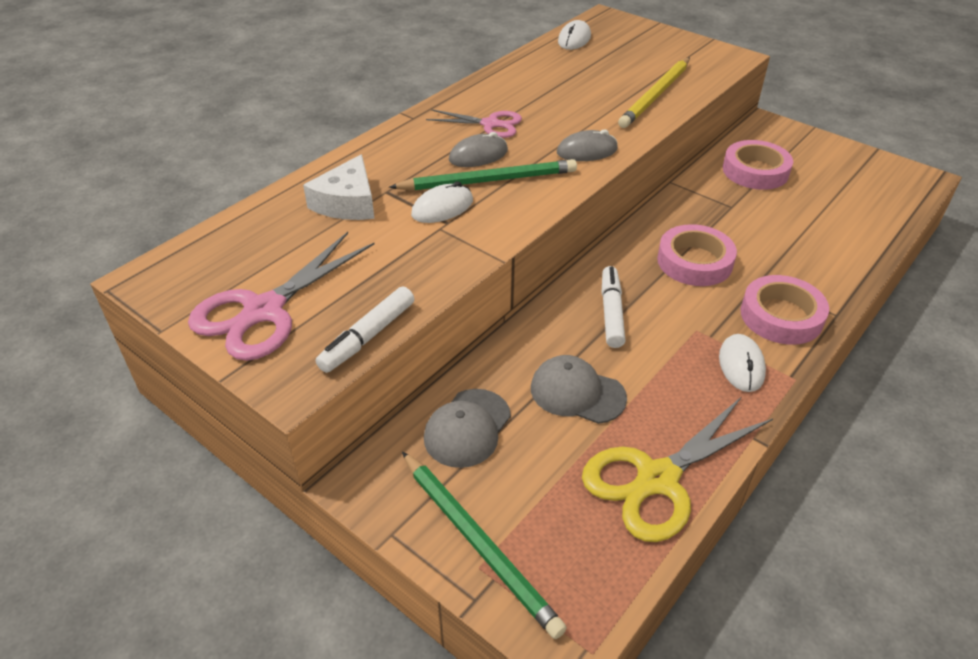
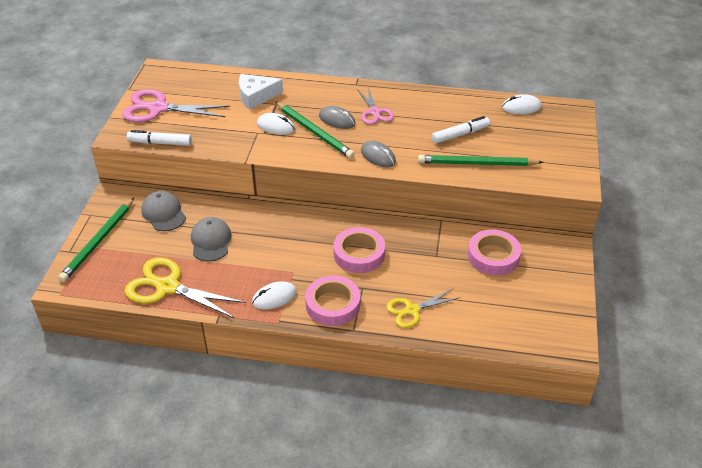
camera: 60 degrees right, 0 degrees up
grey cap [424,389,511,468] -> grey cap turned 60 degrees clockwise [141,191,186,231]
white marker [602,266,626,348] -> white marker moved to [432,116,490,144]
yellow pencil [618,58,690,128] -> green pencil [418,155,544,166]
none -> yellow scissors [386,289,461,328]

